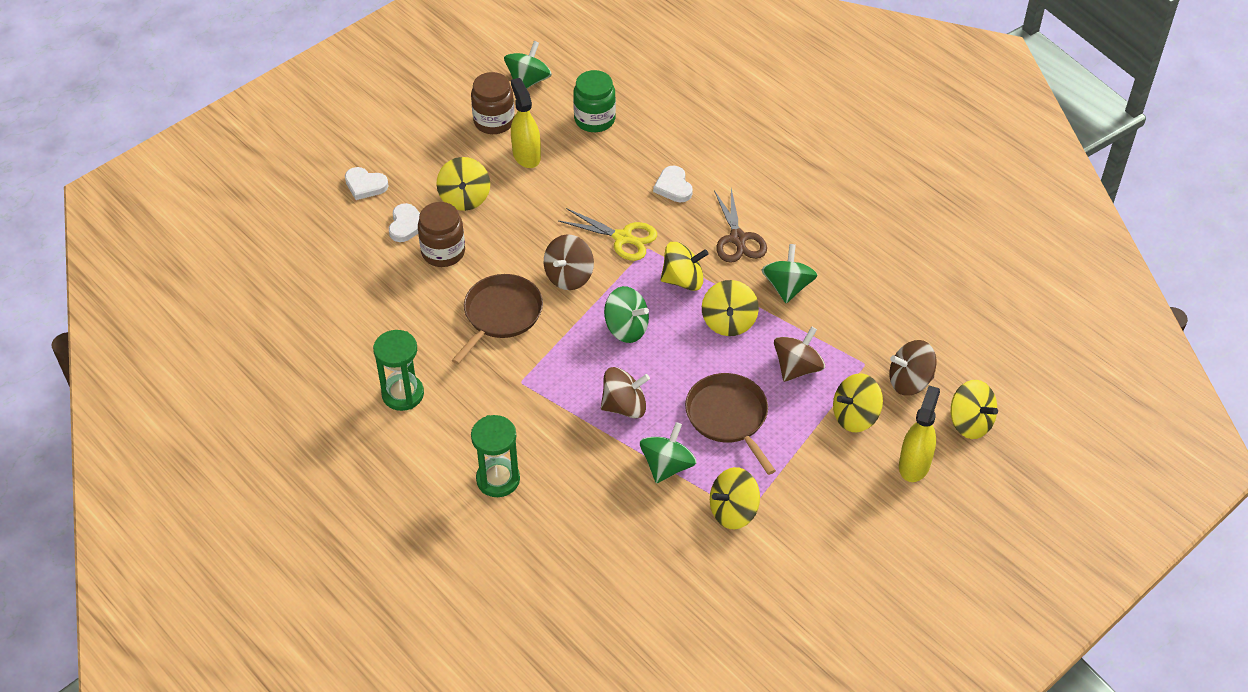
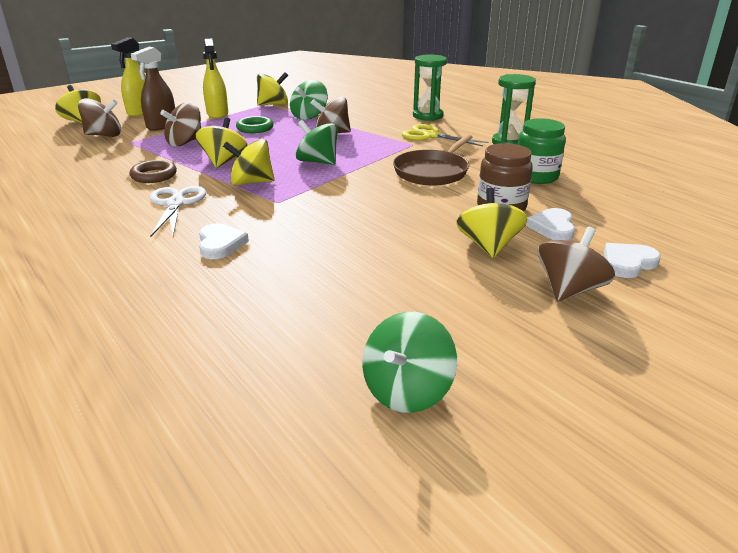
camera: 175 degrees left, 20 degrees down
white heart [345,167,389,200] -> white heart turned 60 degrees counterclockwise [604,243,661,278]
brown jar [471,72,515,134] -> none
yellow spray bottle [511,78,541,168] -> yellow spray bottle moved to [203,39,228,119]
brown spinning top [544,234,594,290] -> brown spinning top moved to [538,227,615,302]
yellow scissors [559,208,657,261] -> yellow scissors moved to [402,124,489,146]
green jar [573,70,616,132] -> green jar moved to [518,118,566,184]
brown pan [685,373,776,475] -> green ring [236,116,273,133]
brown scissors [714,189,767,263] -> white scissors [150,186,206,237]
green spinning top [762,244,818,303] -> brown ring [129,160,177,183]
yellow spinning top [833,373,883,432] -> brown spray bottle [131,47,175,131]

